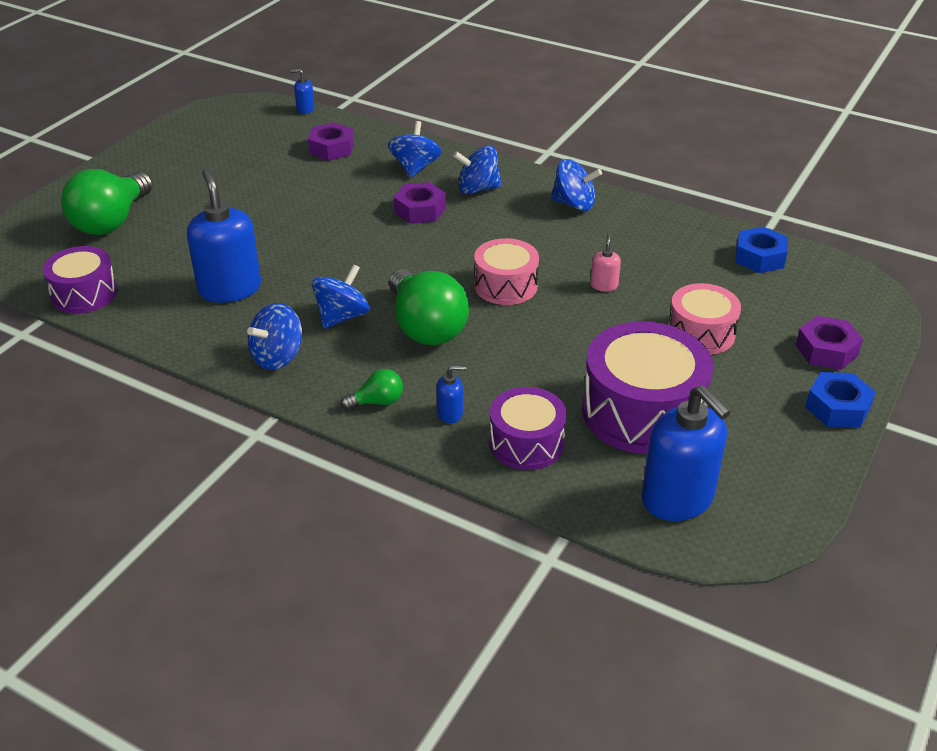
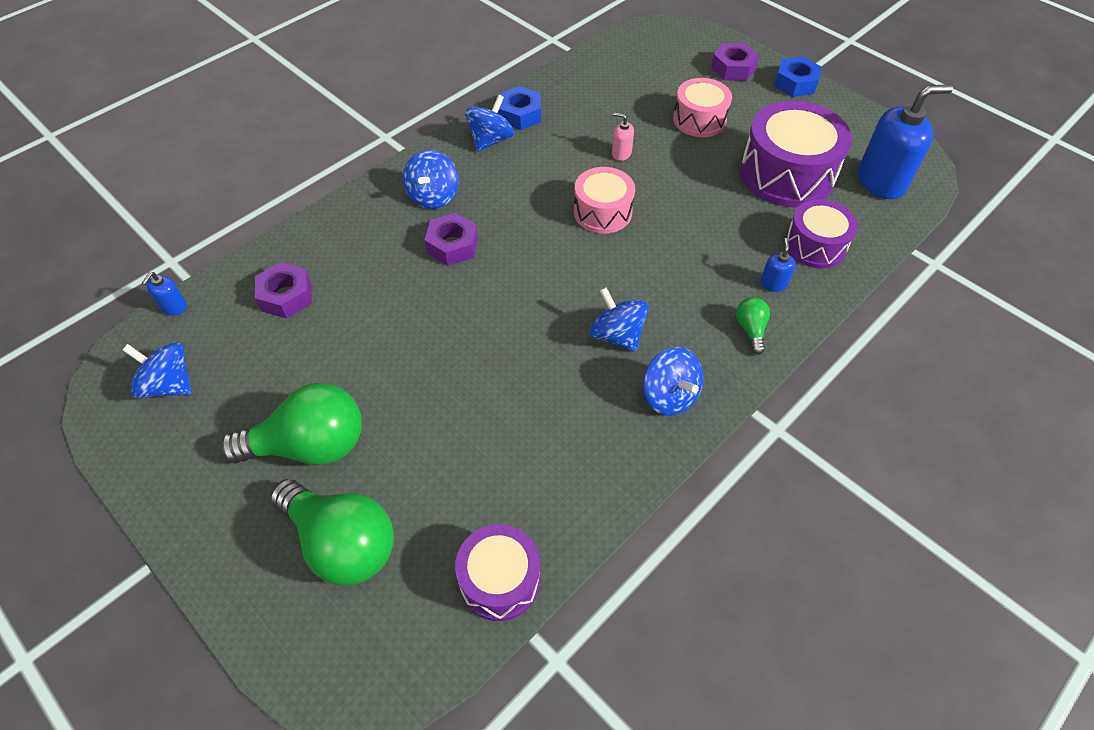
camera: 75 degrees left, 15 degrees up
blue soap dispenser [187,169,261,303] -> none
blue spinning top [388,121,442,178] -> blue spinning top moved to [122,342,192,399]
green light bulb [389,269,469,345] -> green light bulb moved to [220,383,362,465]
blue nut [735,227,788,273] -> blue nut moved to [499,86,541,130]

